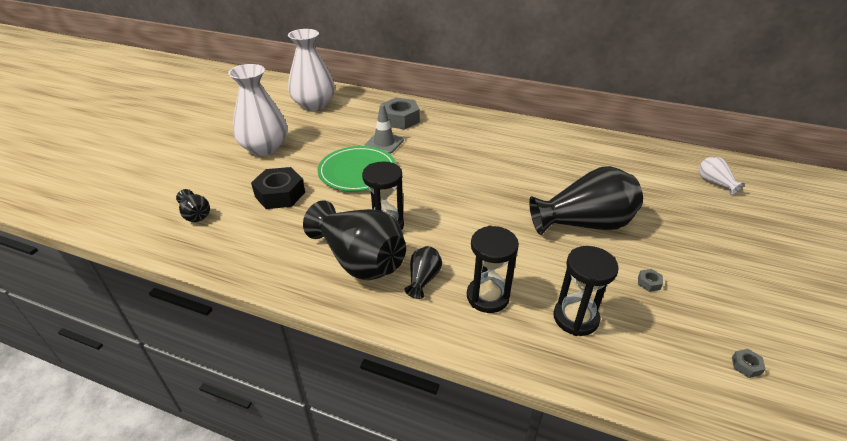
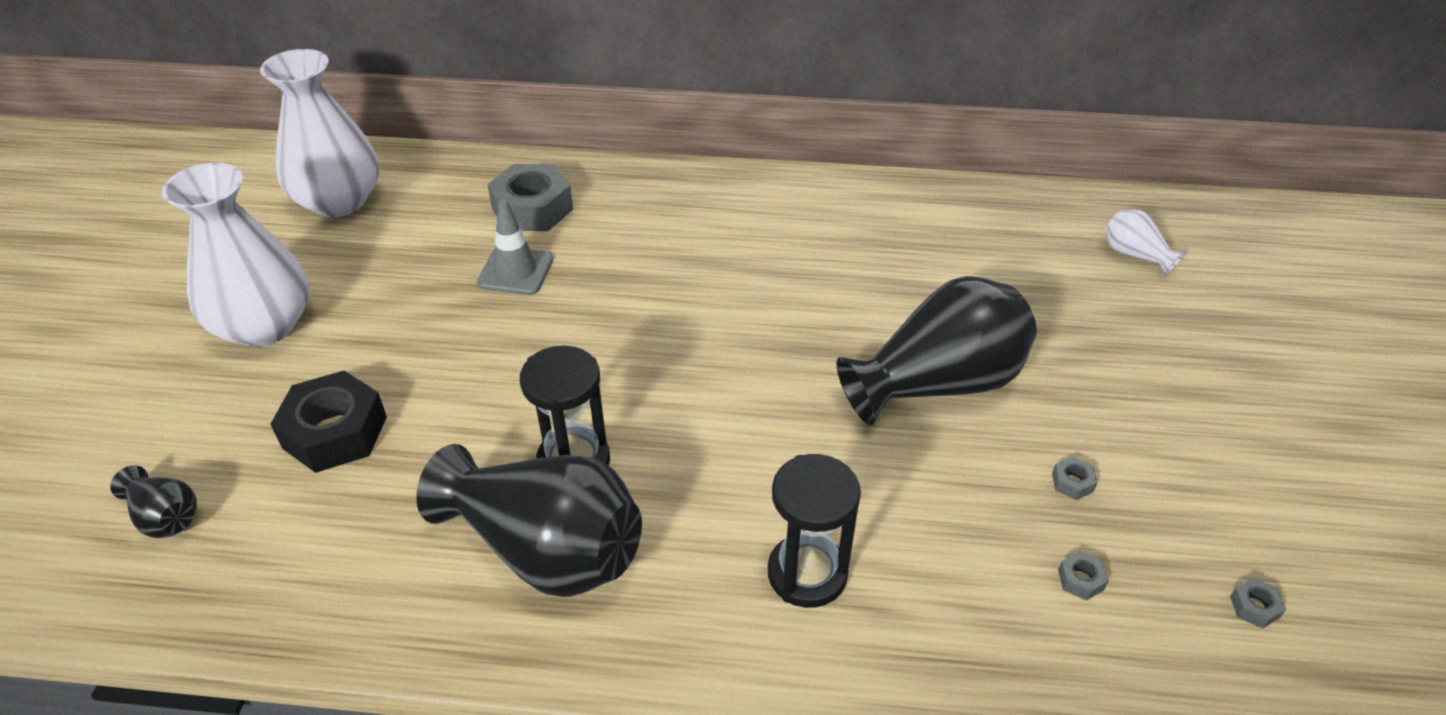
camera: 15 degrees left, 5 degrees up
green plate [318,146,396,191] -> none
black vase [404,246,442,299] -> none
black hourglass [553,246,619,336] -> none
none -> grey nut [1058,551,1108,601]

